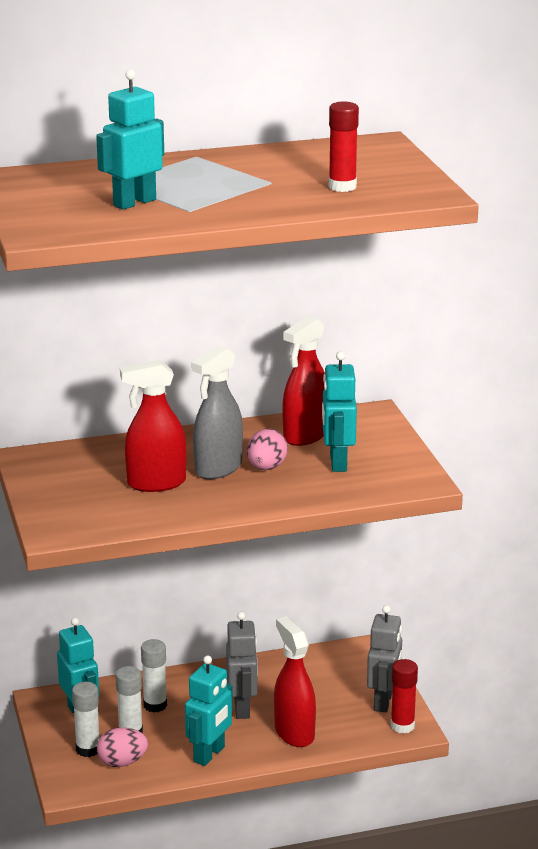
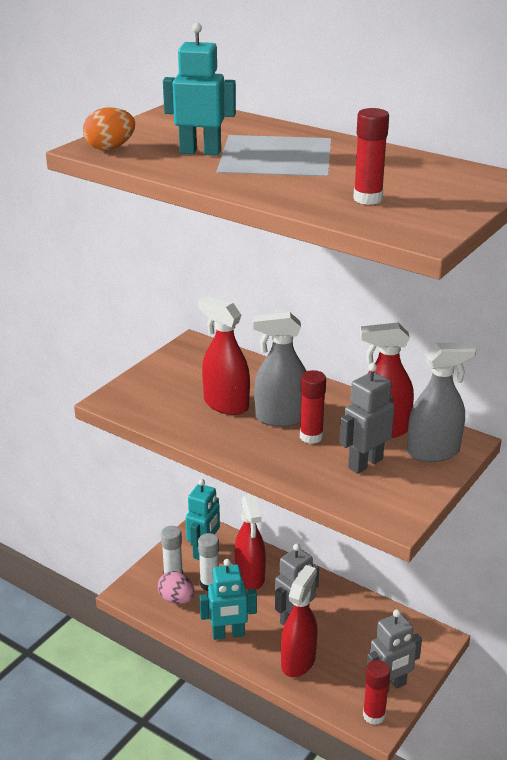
camera: 50 degrees right, 5 degrees up
white glue stick [141,639,167,713] -> red spray bottle [235,495,266,589]
pink egg [247,429,288,470] -> red glue stick [300,370,326,444]
turquoise robot [322,351,357,472] -> grey robot [339,363,395,474]
none -> orange egg [83,107,135,150]
none -> grey spray bottle [407,342,476,462]

